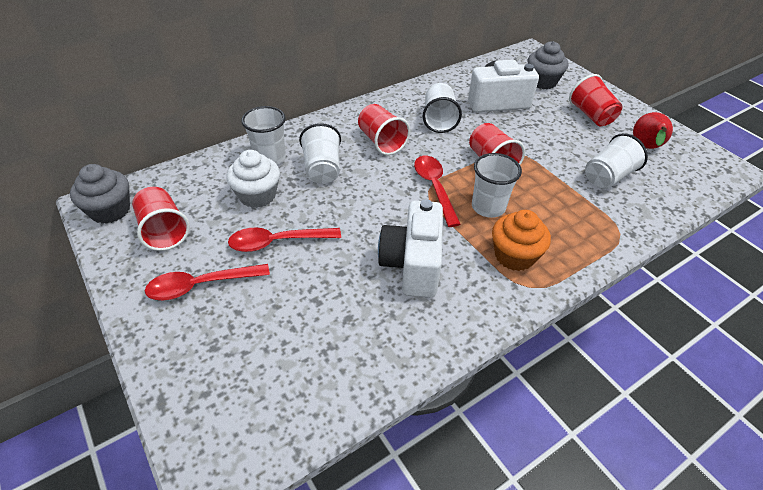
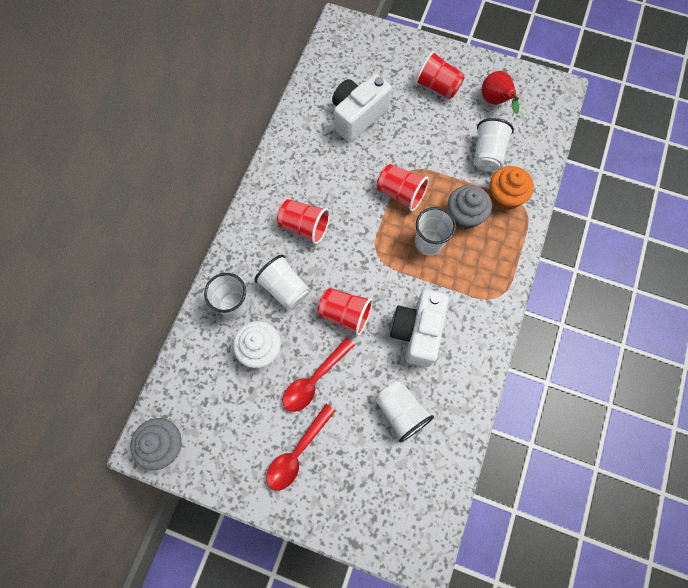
camera: 35 degrees left, 25 degrees up
red cup [132,187,190,251] -> red cup moved to [317,288,373,336]
white camera [378,199,443,298] -> white camera turned 45 degrees clockwise [390,290,449,367]
red spoon [414,156,461,227] -> none
white cup [423,83,462,133] -> white cup moved to [376,381,434,443]
orange cupcake [492,210,551,271] -> orange cupcake moved to [490,166,534,210]
grey cupcake [527,41,568,89] -> grey cupcake moved to [448,185,492,229]

